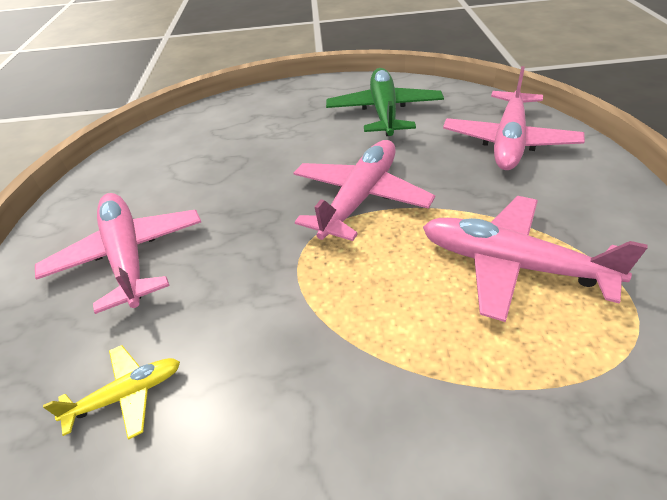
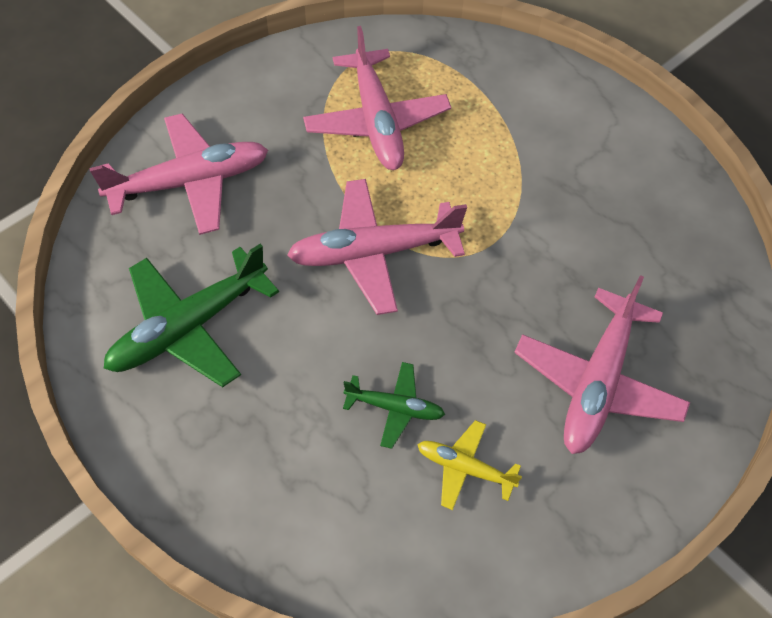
camera: 135 degrees left, 15 degrees up
yellow plane [43,345,180,440] -> yellow plane moved to [417,420,522,510]
none -> green plane [343,362,445,449]

